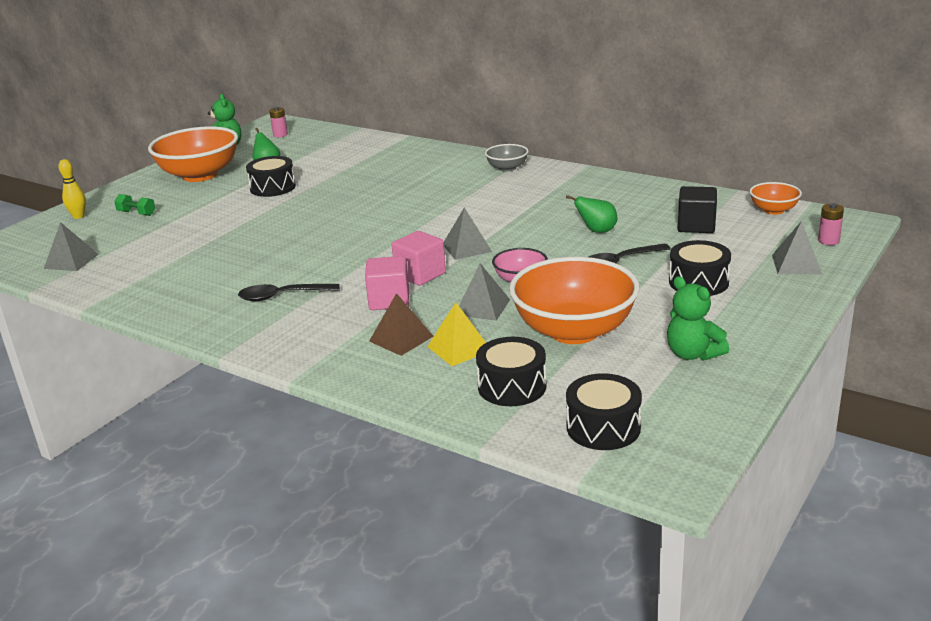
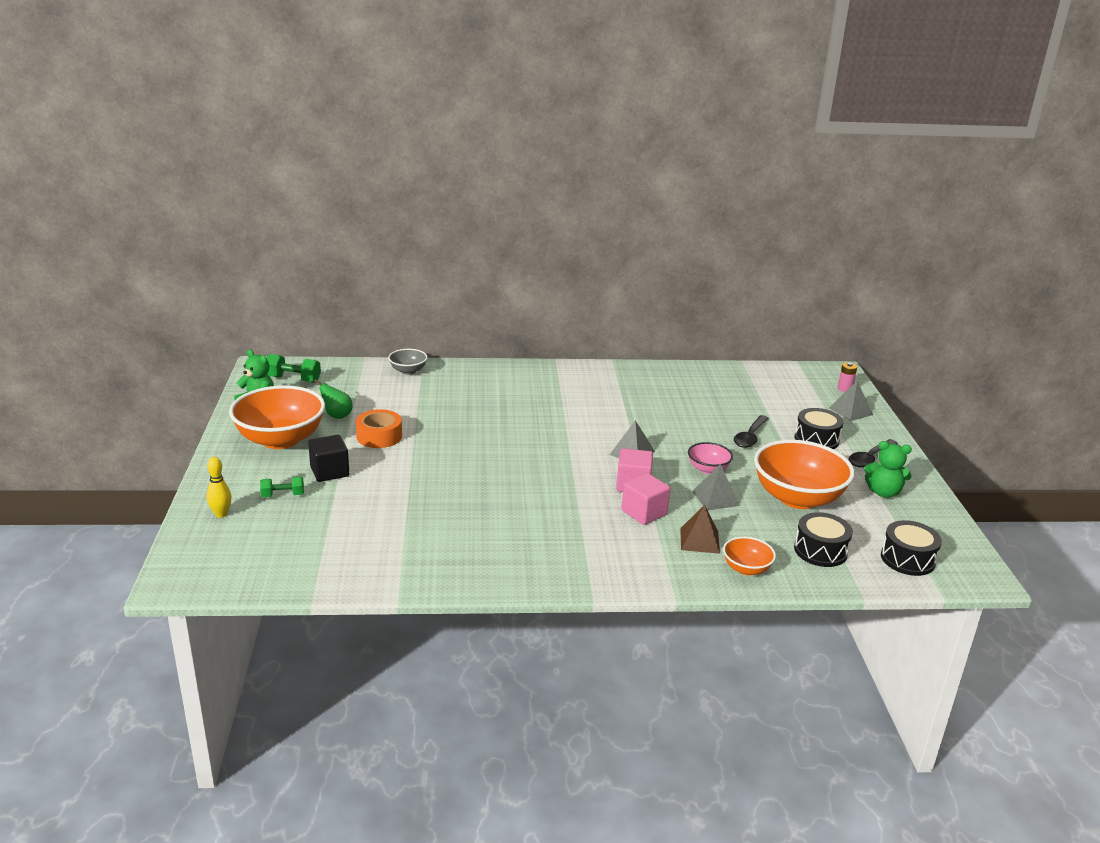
camera: 40 degrees left, 0 degrees up
grey pyramid [44,222,98,271] -> none
black spoon [238,284,340,301] -> black spoon moved to [848,439,898,467]
black drum [246,156,296,197] -> orange tape [356,409,402,448]
pink battery [269,107,288,137] -> green dumbbell [267,354,321,383]
yellow pyramid [427,302,486,366] -> none
grey bowl [485,144,528,172] -> grey bowl moved to [388,349,428,375]
green pear [566,195,617,233] -> none
black cube [678,186,717,233] -> black cube moved to [308,435,349,482]
orange bowl [750,182,802,215] -> orange bowl moved to [723,537,776,575]

